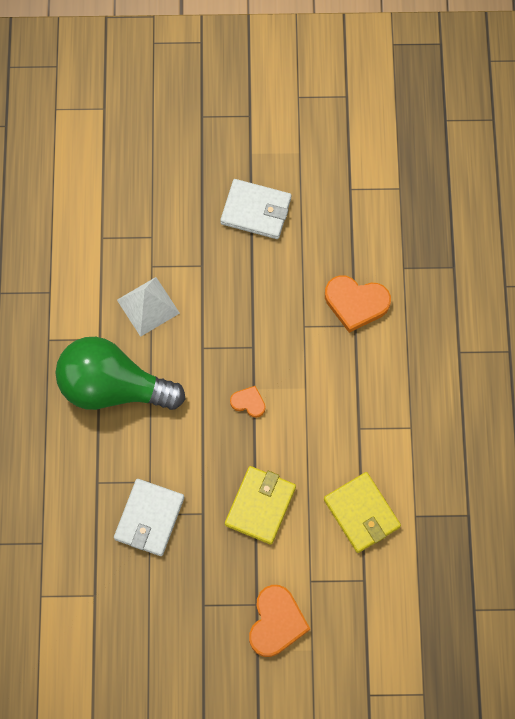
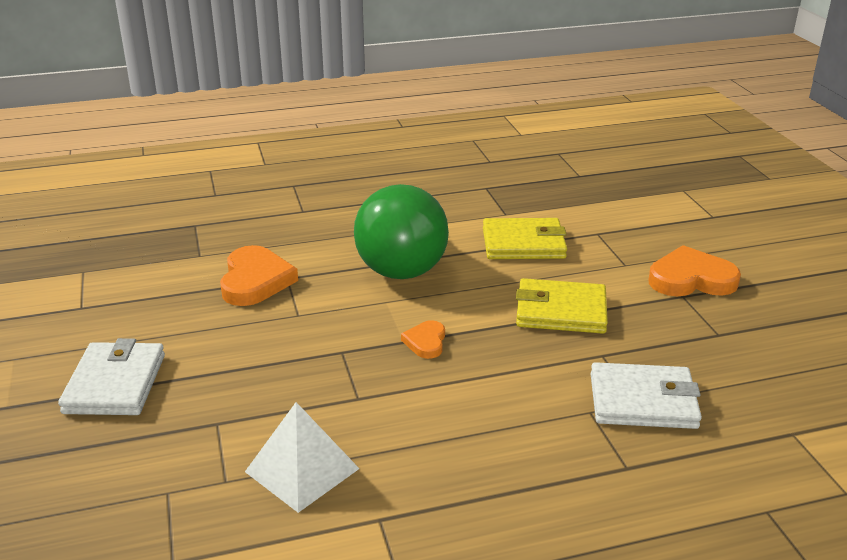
camera: 105 degrees left, 40 degrees down
green light bulb [56,337,186,410] -> green light bulb moved to [354,184,449,279]
yellow wallet [324,472,401,553] -> yellow wallet turned 45 degrees clockwise [483,218,567,259]

